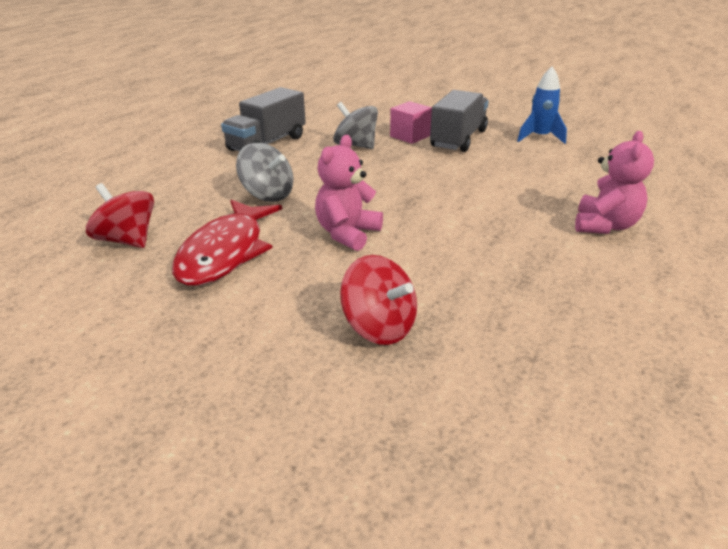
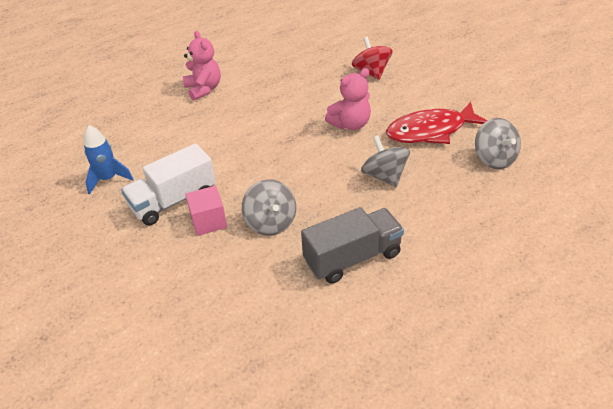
camera: 150 degrees left, 10 degrees up
red spinning top [86,183,154,248] -> grey spinning top [475,118,521,169]
red fish [172,200,282,286] -> red fish turned 150 degrees counterclockwise [386,102,488,144]
grey truck [430,90,489,152] -> white truck [121,143,216,225]
pink teddy bear [575,131,654,234] -> pink teddy bear turned 105 degrees clockwise [183,31,221,101]

